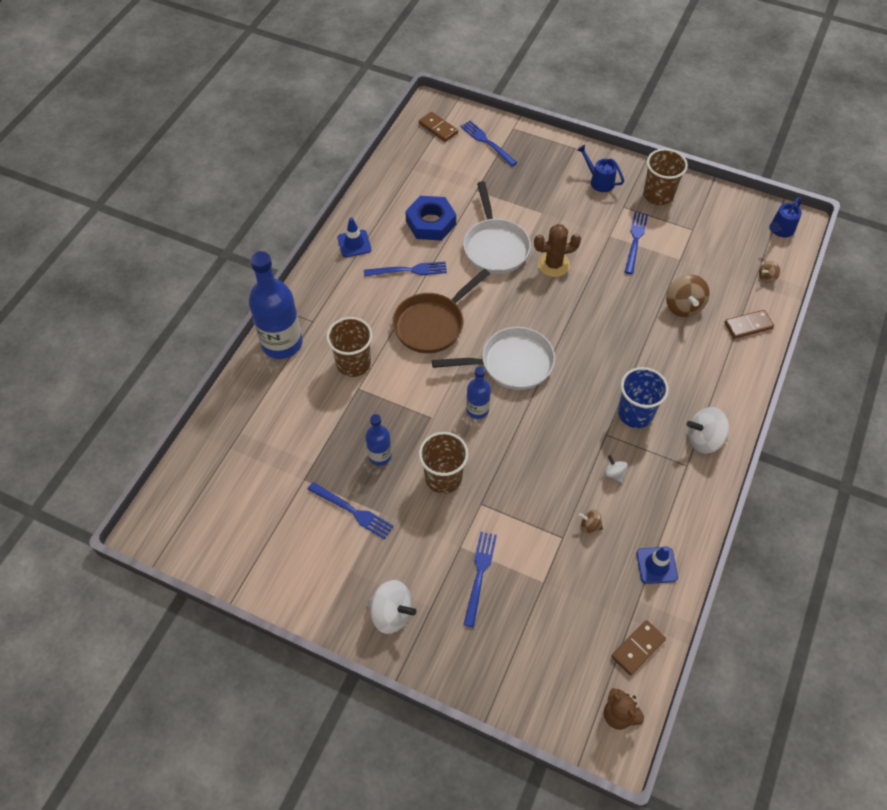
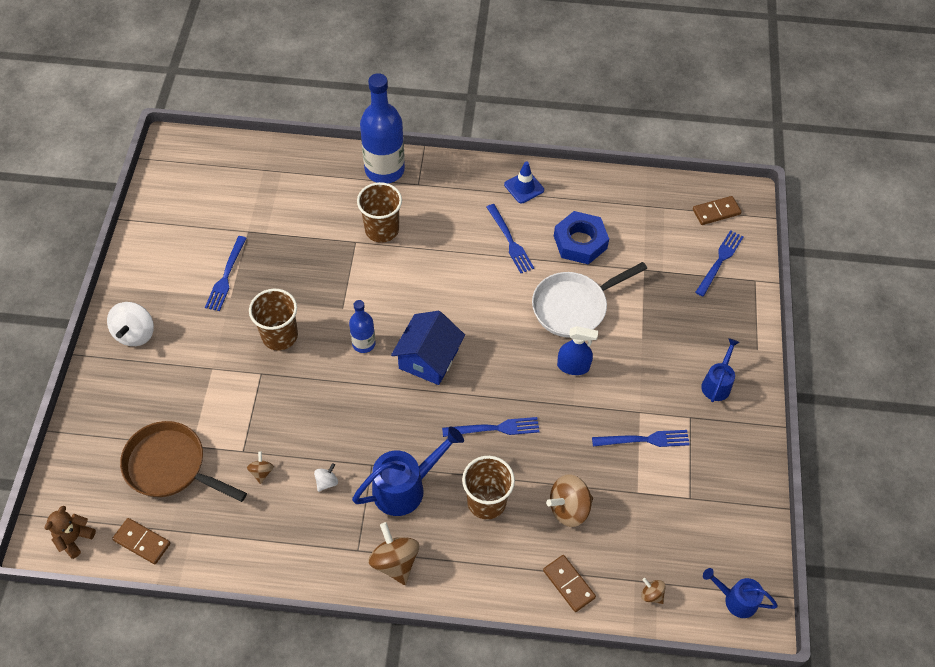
camera: 70 degrees right, 0 degrees up
blue bottle [365,414,392,466] -> none
brown pan [392,269,490,353] -> brown pan moved to [120,421,247,502]
brown domino [419,112,458,142] -> brown domino turned 45 degrees clockwise [693,196,741,225]
white pan [432,327,555,390] -> blue house [391,311,465,385]
blue fork [463,532,497,627] -> blue fork moved to [442,417,540,437]
brown cactus [534,224,581,277] -> blue spray bottle [557,326,598,375]
blue cup [618,367,669,428] -> blue watering can [352,426,464,516]
blue traffic cone [636,546,678,584] -> none
brown cup [643,149,688,205] -> brown cup moved to [462,456,515,520]
white spinning top [686,407,729,454] -> brown spinning top [368,522,419,585]

